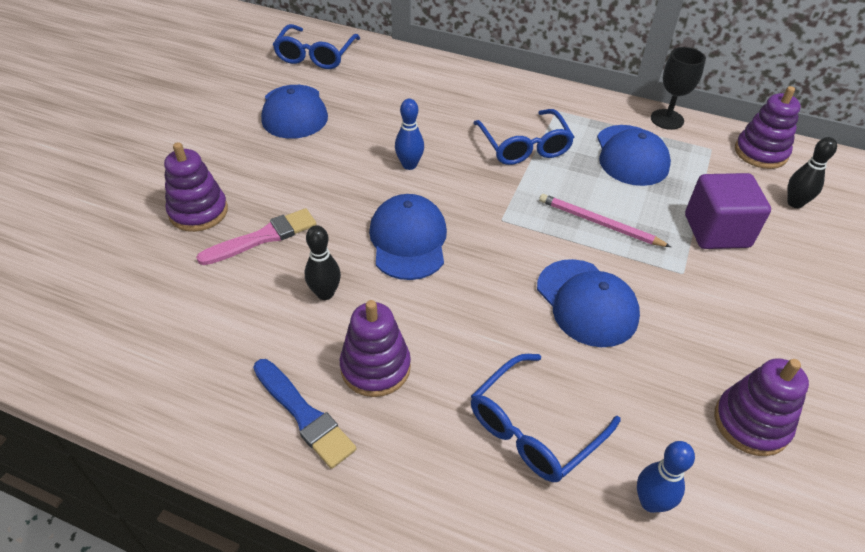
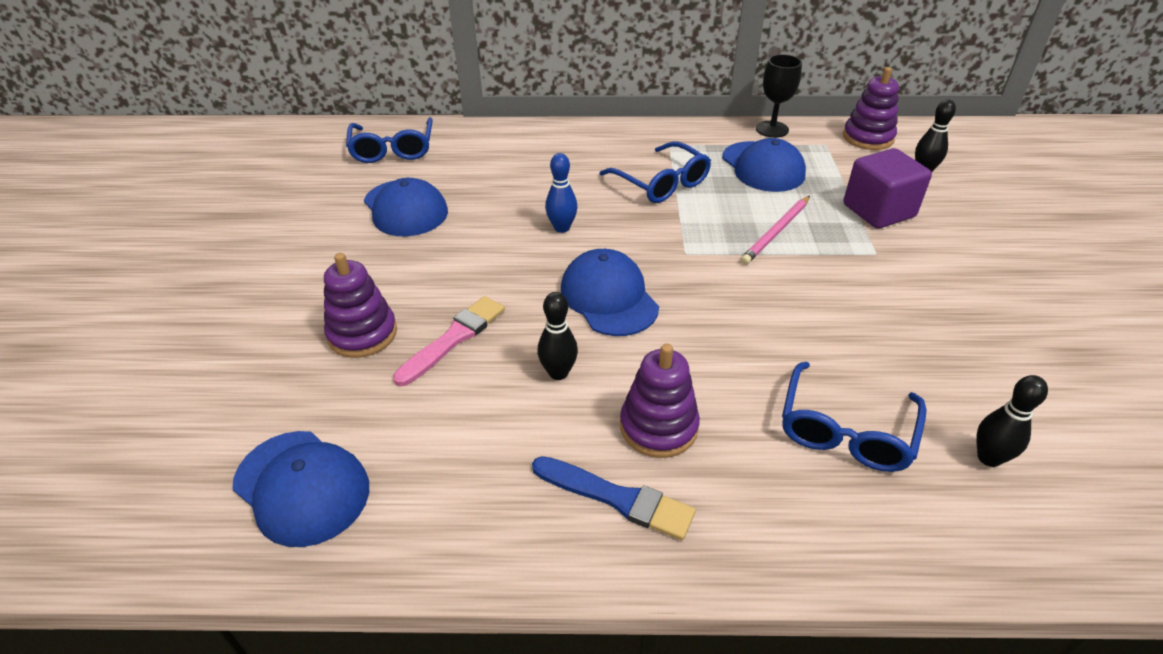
camera: 20 degrees left, 5 degrees down
blue cap [537,259,640,347] -> blue cap moved to [232,431,369,547]
pink pencil [539,194,671,247] -> pink pencil turned 60 degrees counterclockwise [740,196,810,265]
blue bowling pin [637,441,695,513] -> black bowling pin [976,375,1048,467]
purple stacking toy [714,358,809,456] -> none

